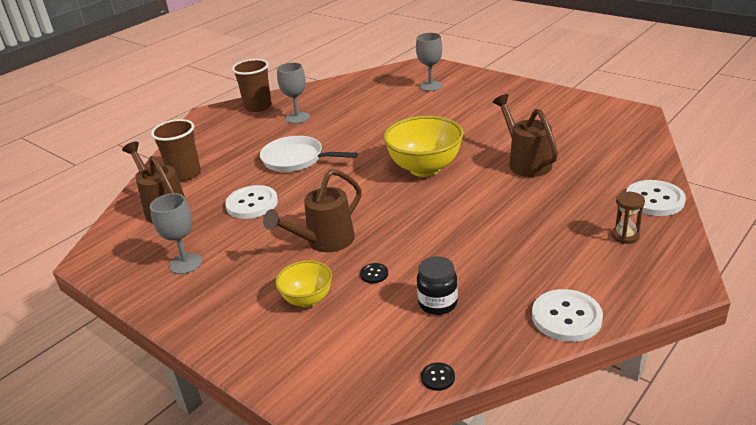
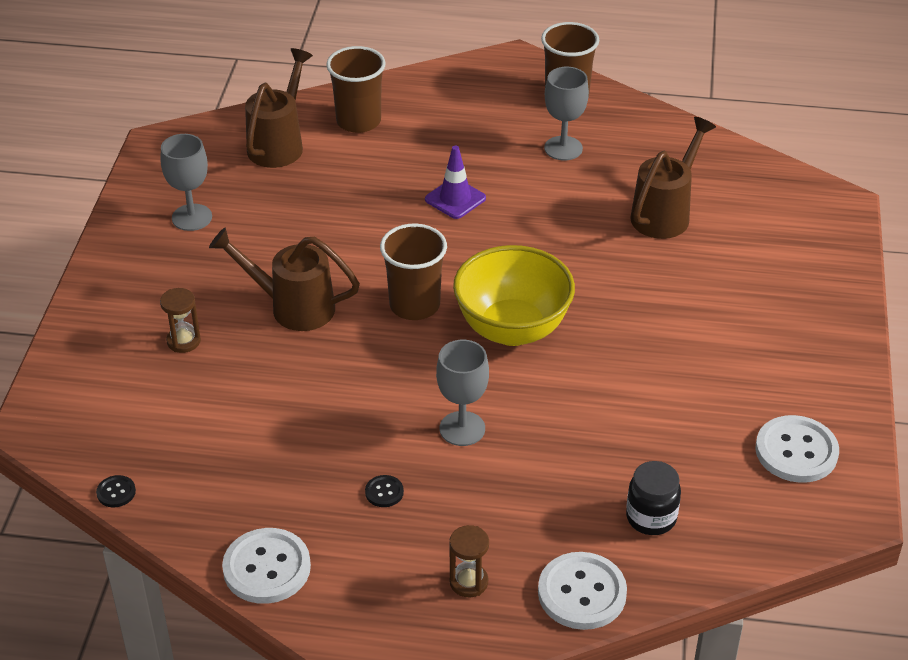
camera: 55 degrees right, 10 degrees up
white button [225,185,278,219] -> white button moved to [755,415,839,483]
white pan [260,136,358,172] -> purple traffic cone [425,146,486,219]
yellow bowl [275,260,332,307] -> brown hourglass [160,288,201,353]
black button [360,263,388,283] -> black button moved to [365,475,404,507]
grey goblet [416,33,442,91] -> grey goblet moved to [436,340,489,446]
black jar [417,256,458,315] -> black jar moved to [626,461,681,535]
brown watering can [493,94,558,177] -> brown watering can moved to [631,117,716,239]
none -> brown cup [380,224,447,320]

